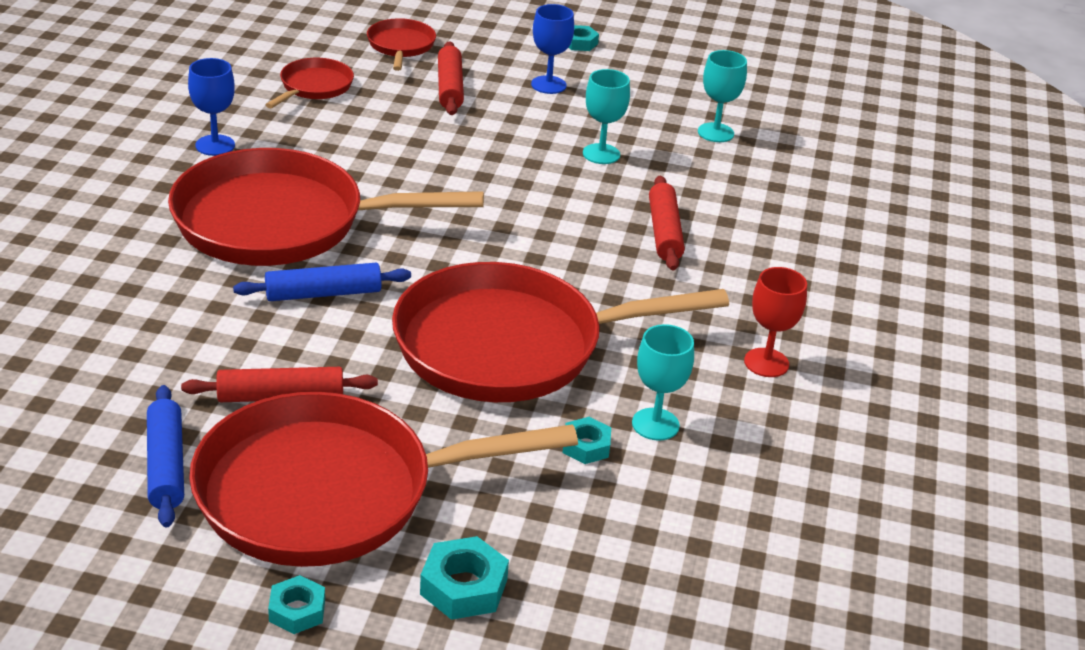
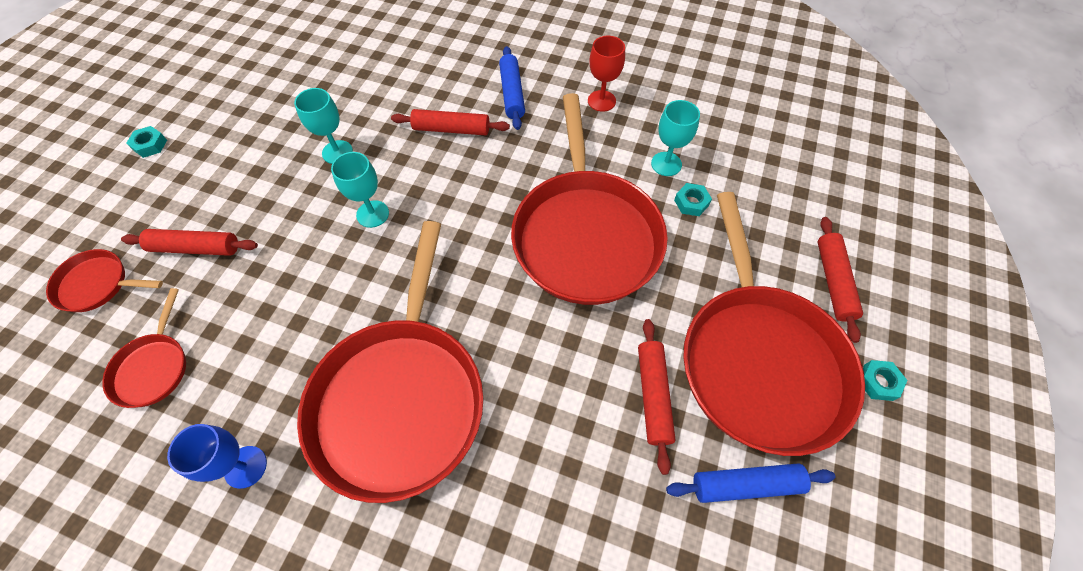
camera: 80 degrees left, 25 degrees up
blue rolling pin [233,263,411,301] -> blue rolling pin moved to [499,46,525,130]
red pan [265,58,354,108] -> red pan turned 120 degrees counterclockwise [102,288,186,408]
turquoise nut [420,536,509,620] -> red rolling pin [818,217,863,343]
blue goblet [531,4,574,94] -> none
turquoise goblet [698,50,747,142] -> turquoise goblet moved to [331,152,389,228]

